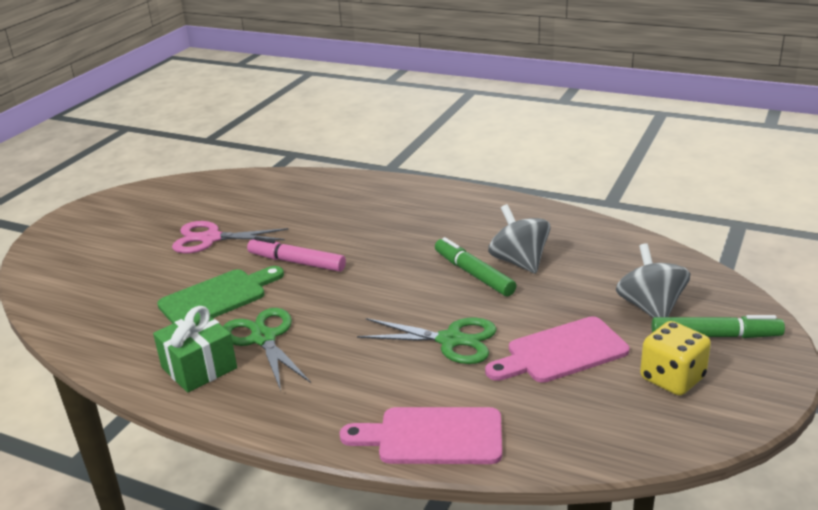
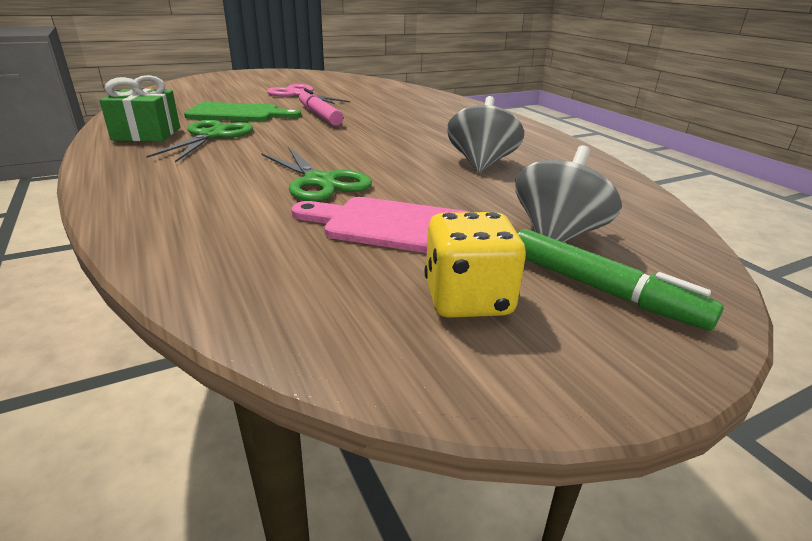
camera: 35 degrees right, 0 degrees up
pink cutting board [340,407,502,464] -> none
green marker [435,237,516,296] -> none

